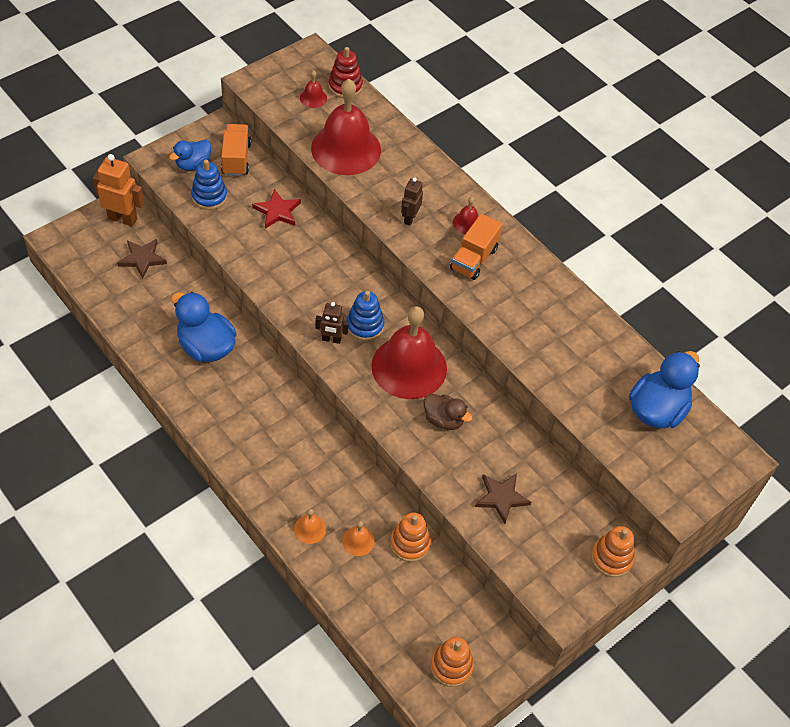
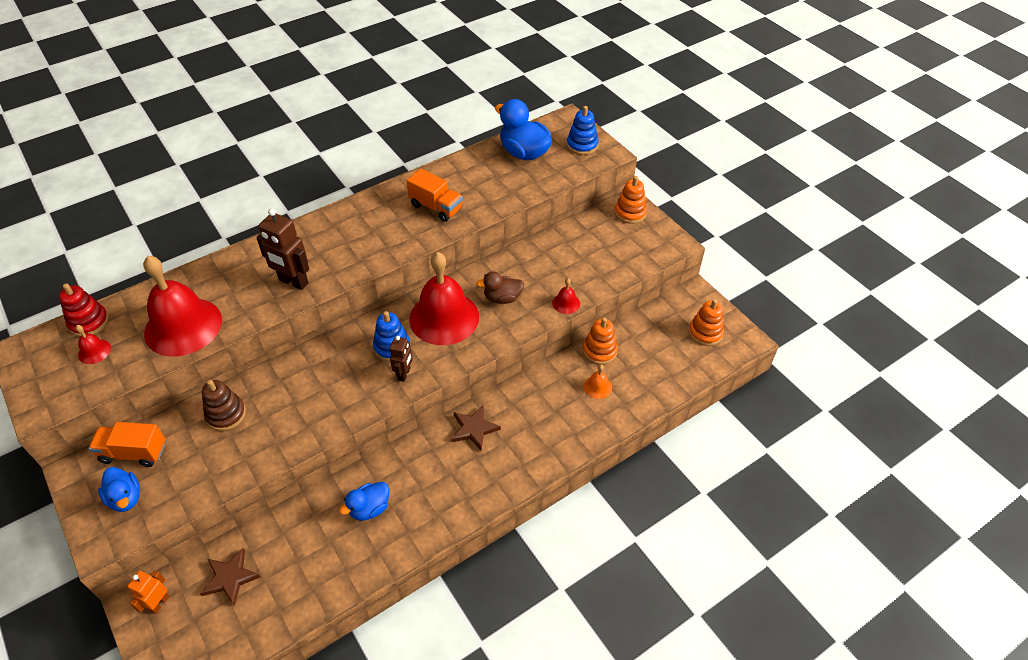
camera: 80 degrees left, 5 degrees down
orange robot [93,154,144,226] -> orange robot [127,570,169,614], size x0.60
blue duck [171,292,236,362] -> blue duck [339,482,389,521], size x0.61
blue stacking toy [191,160,227,210] -> blue stacking toy moved to [567,106,599,155]
red star [252,189,301,229] -> brown stacking toy [202,380,246,431]
orange bell [294,509,326,544] -> none
brown robot [401,177,423,226] -> brown robot [256,208,309,290], size x1.66
brown duck [423,394,472,430] -> brown duck turned 135 degrees counterclockwise [476,272,524,304]
orange truck [450,214,502,280] -> orange truck moved to [407,169,463,222]
red bell [453,197,478,234] -> red bell moved to [552,278,580,314]
brown star [475,473,531,524] -> brown star moved to [451,406,501,450]

